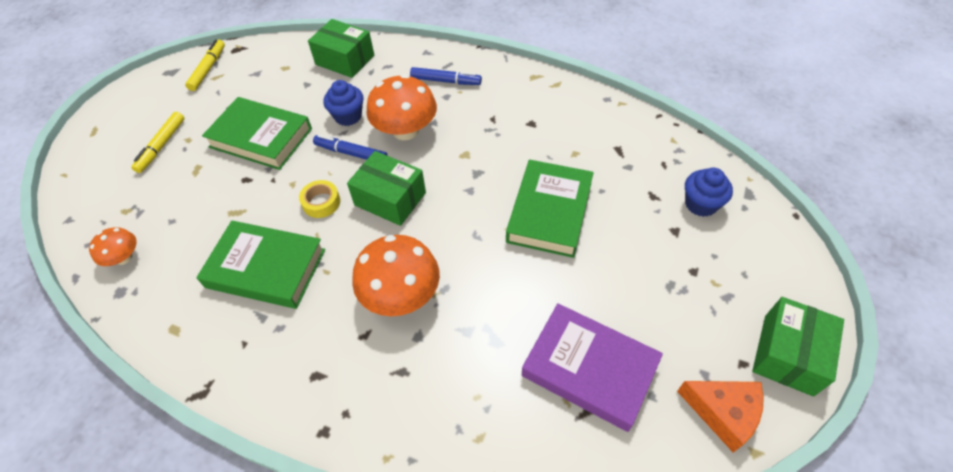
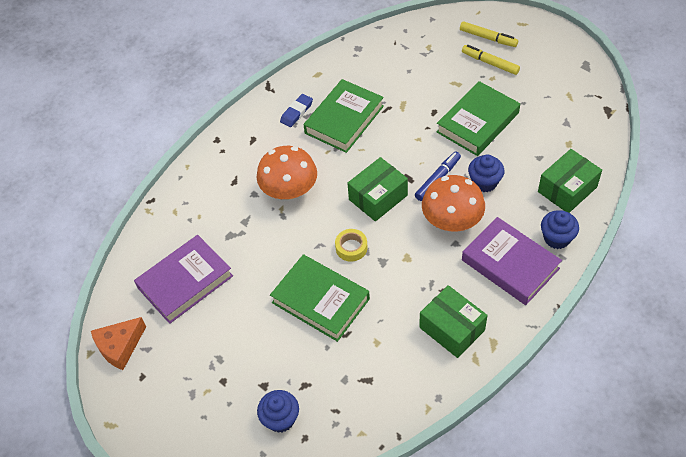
camera: 110 degrees right, 0 degrees up
orange mushroom [89,227,137,266] -> none
yellow marker [185,40,225,91] -> yellow marker moved to [460,21,518,47]
yellow tape [299,180,340,218] -> yellow tape moved to [335,229,367,262]
blue marker [410,67,482,85] -> purple book [462,217,562,305]
green box [752,297,844,396] -> green box moved to [419,285,488,358]
none -> blue eraser [280,94,313,127]
none -> blue cupcake [541,210,579,249]

